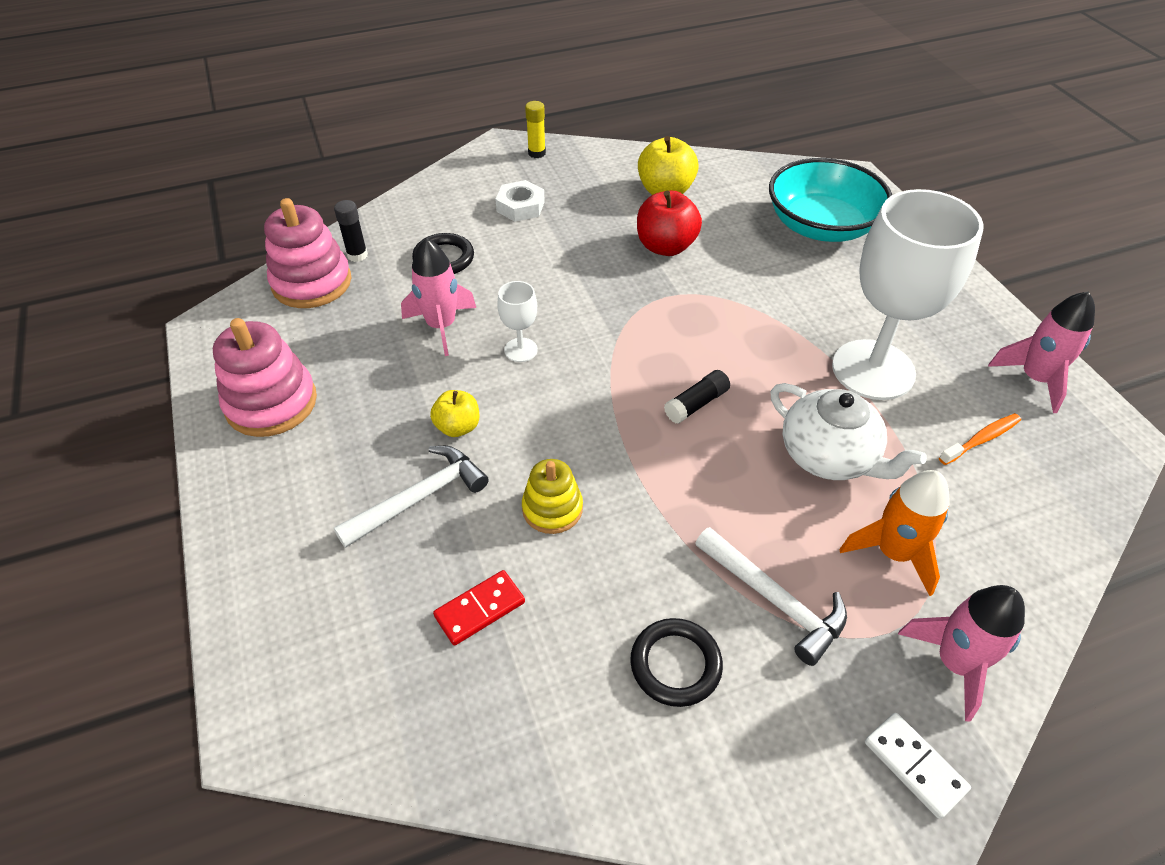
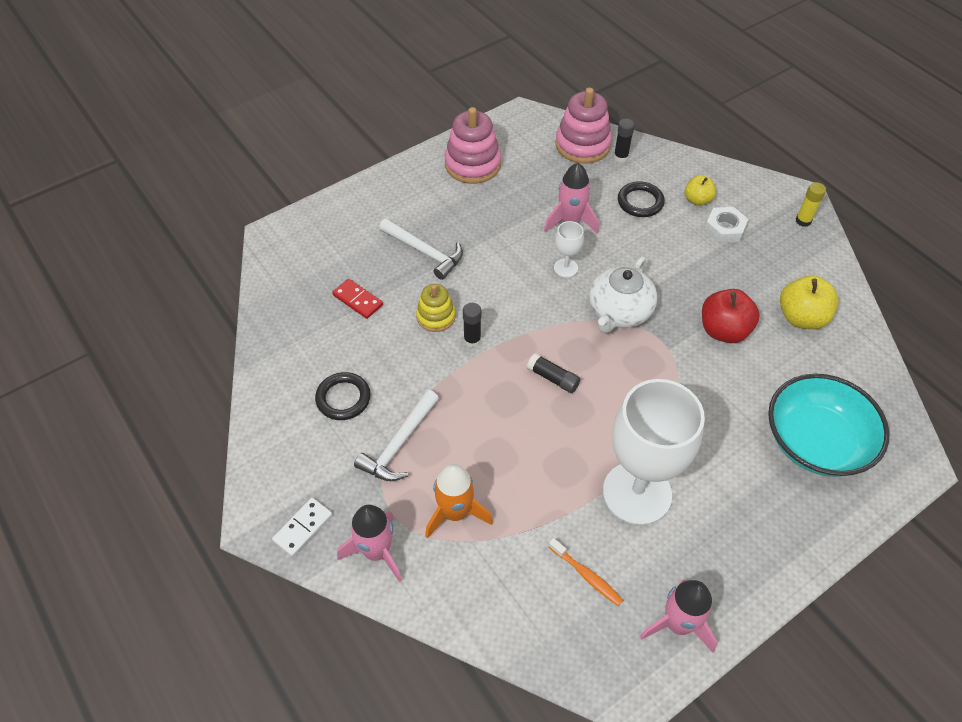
camera: 75 degrees right, 5 degrees up
yellow apple [430,390,479,437] -> yellow apple moved to [685,176,716,206]
white teapot [770,383,927,480] -> white teapot moved to [589,257,657,333]
none -> black glue stick [463,303,481,348]

